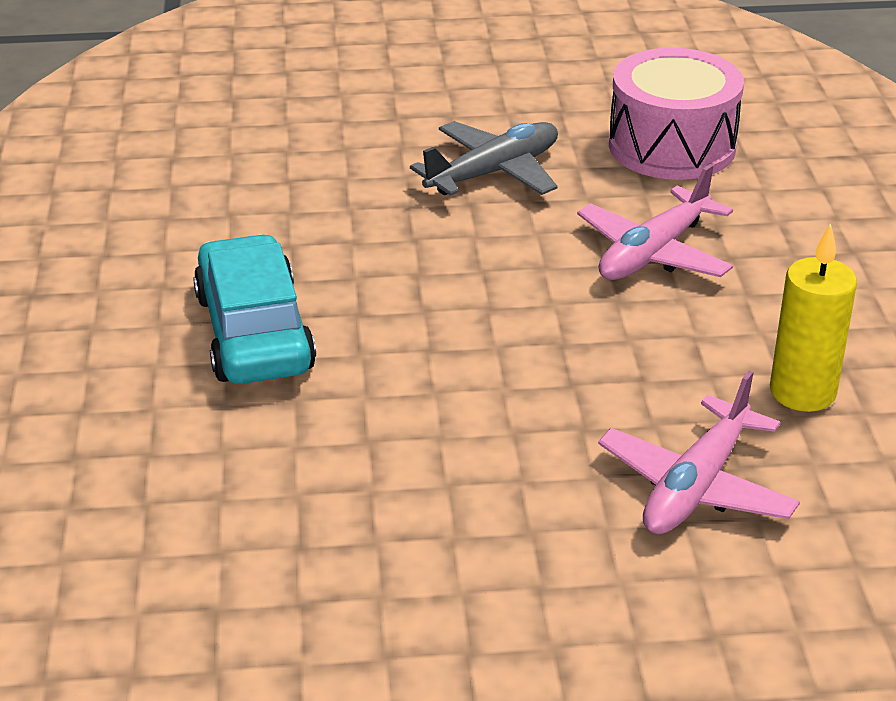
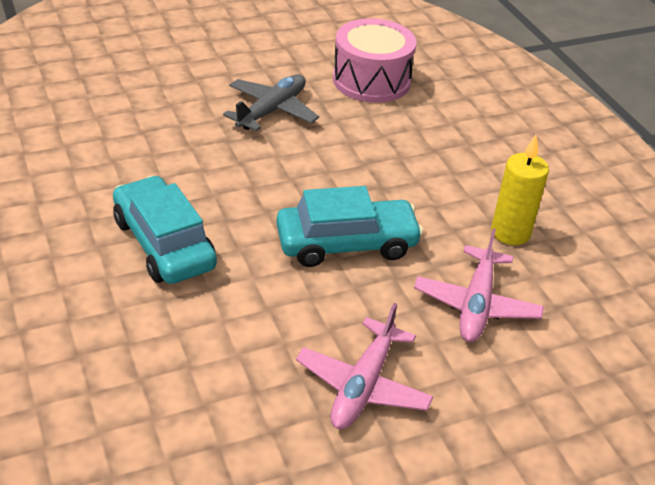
camera: 20 degrees left, 5 degrees up
pink plane [577,164,733,280] -> pink plane moved to [296,303,434,429]
none -> turquoise car [276,186,423,267]

